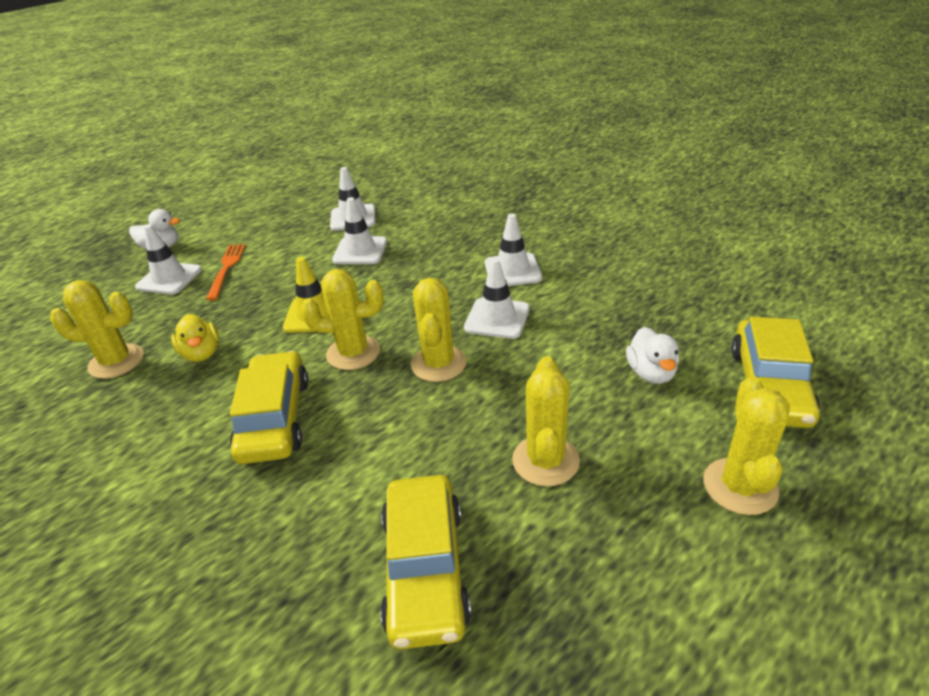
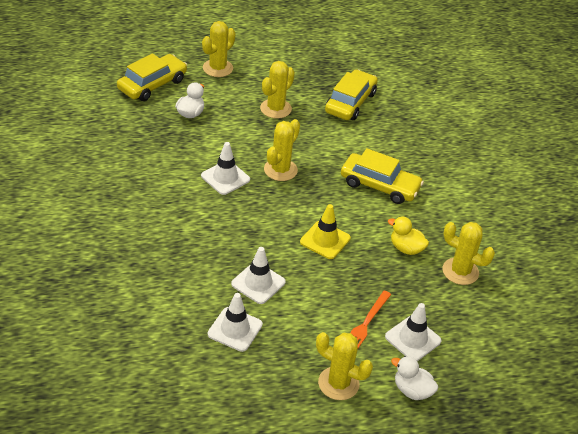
camera: 155 degrees left, 5 degrees up
yellow duck [171,314,219,362] -> yellow duck turned 60 degrees counterclockwise [388,217,429,255]
yellow car [230,351,308,464] -> yellow car turned 90 degrees counterclockwise [341,148,424,204]
yellow cactus [301,269,383,370] -> yellow cactus moved to [316,332,373,400]
white traffic cone [485,214,542,286] -> none

